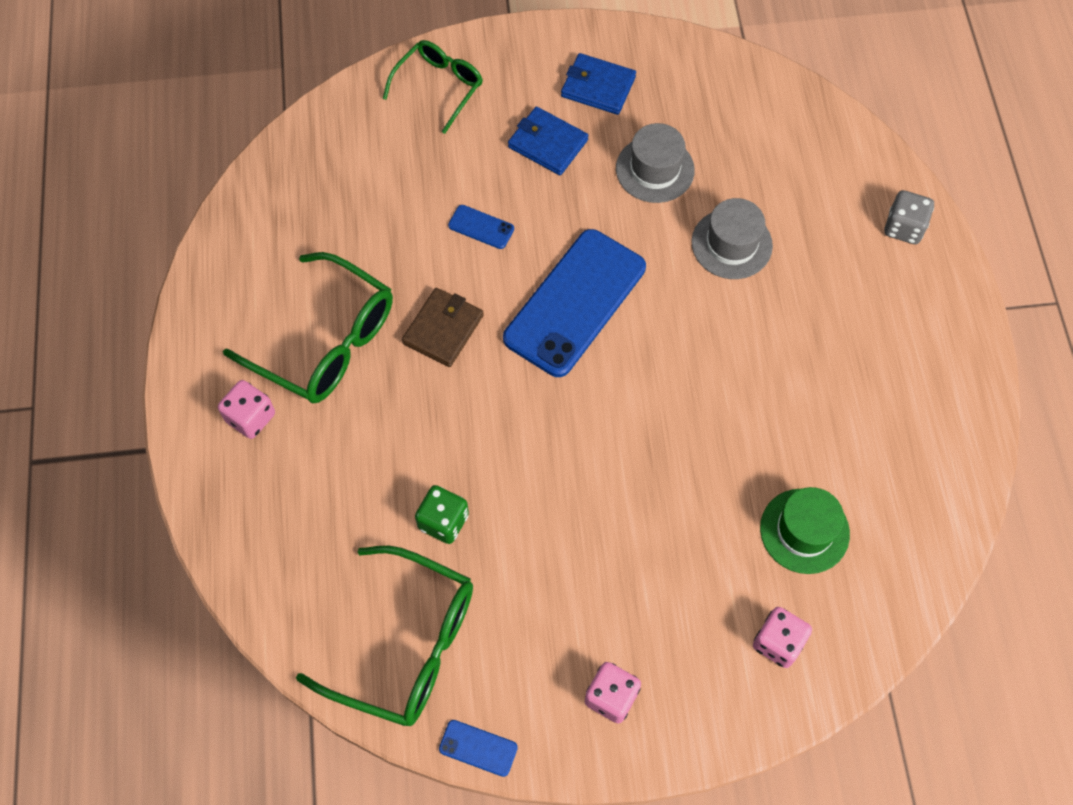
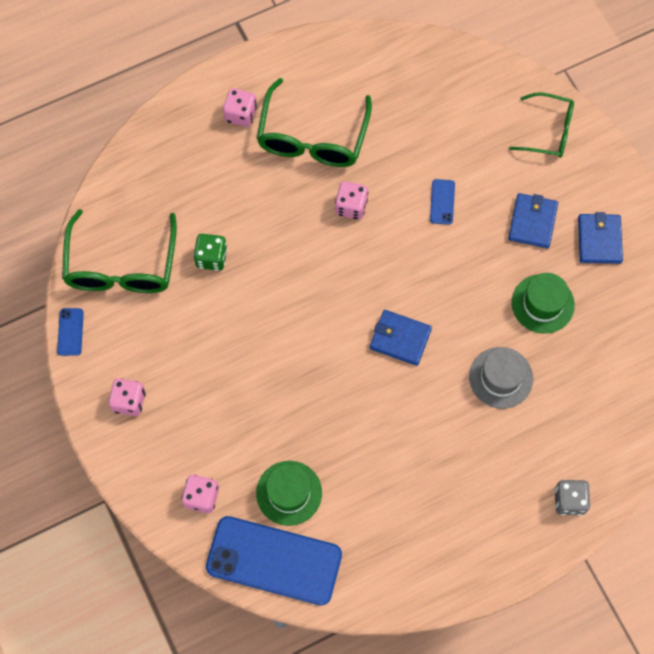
camera: 70 degrees right, 5 degrees up
brown wallet [402,288,484,367] -> pink dice [335,181,368,220]
blue phone [503,229,646,377] -> blue phone moved to [206,516,342,605]
grey hat [616,123,695,203] -> green hat [512,273,575,334]
none -> blue wallet [370,310,432,366]

